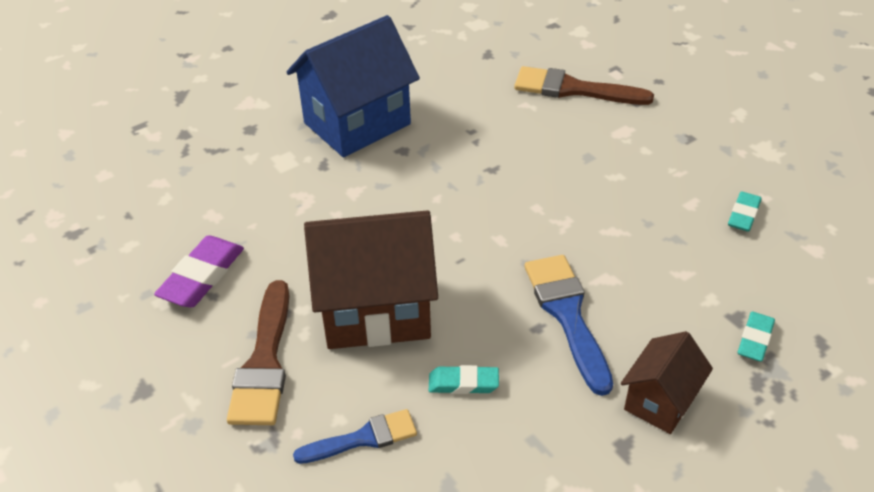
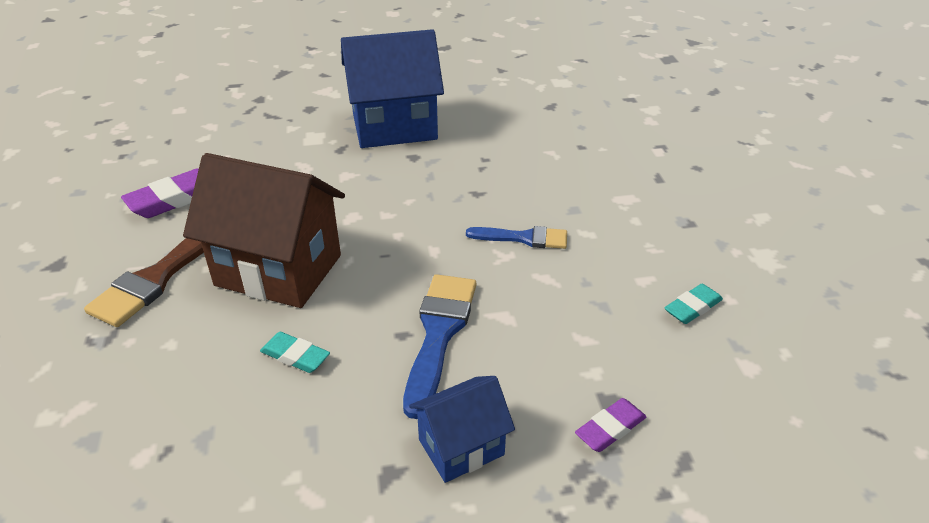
camera: 25 degrees right, 5 degrees down
blue brush [293,409,417,464] -> blue brush moved to [466,226,567,249]
brown brush [514,66,654,105] -> none
brown house [621,331,713,434] -> blue house [409,376,515,483]
turquoise eraser [738,312,775,362] -> purple eraser [575,398,646,452]

